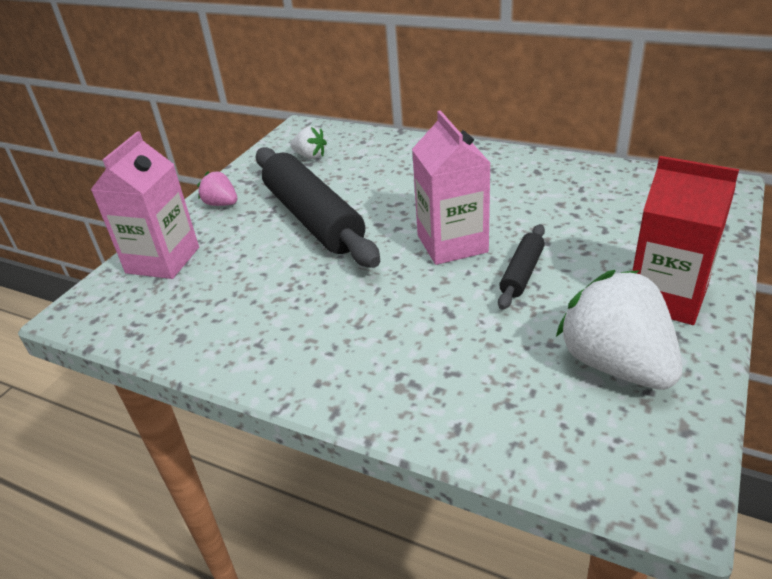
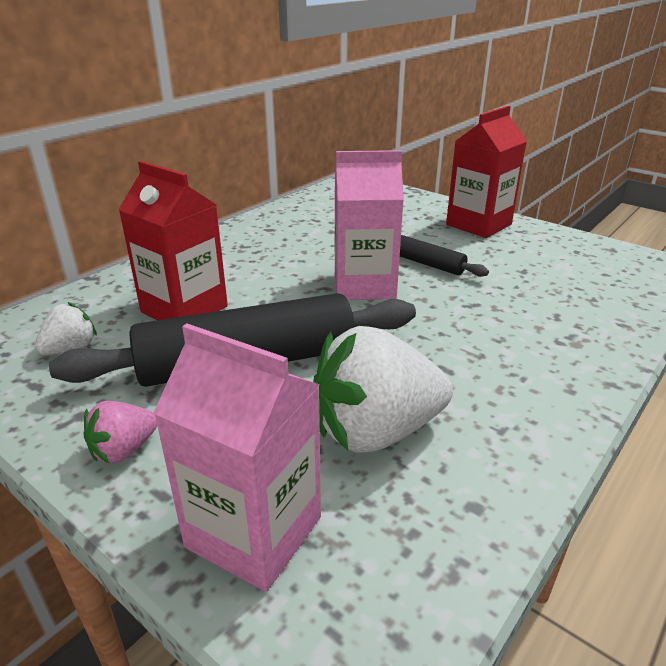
camera: 80 degrees left, 5 degrees down
white strawberry [556,270,683,390] -> white strawberry moved to [313,326,453,453]
none -> red carton [118,161,228,320]

